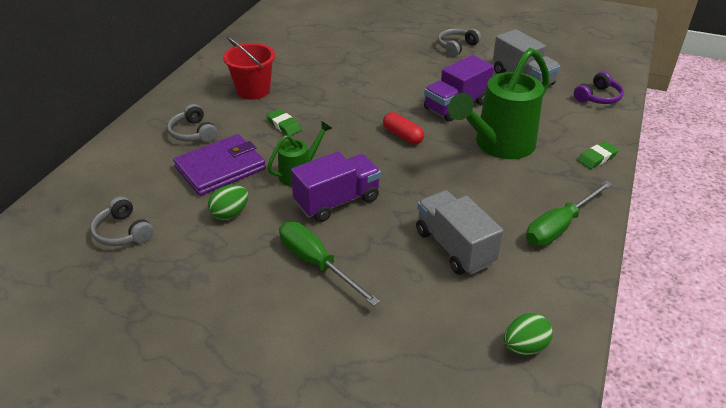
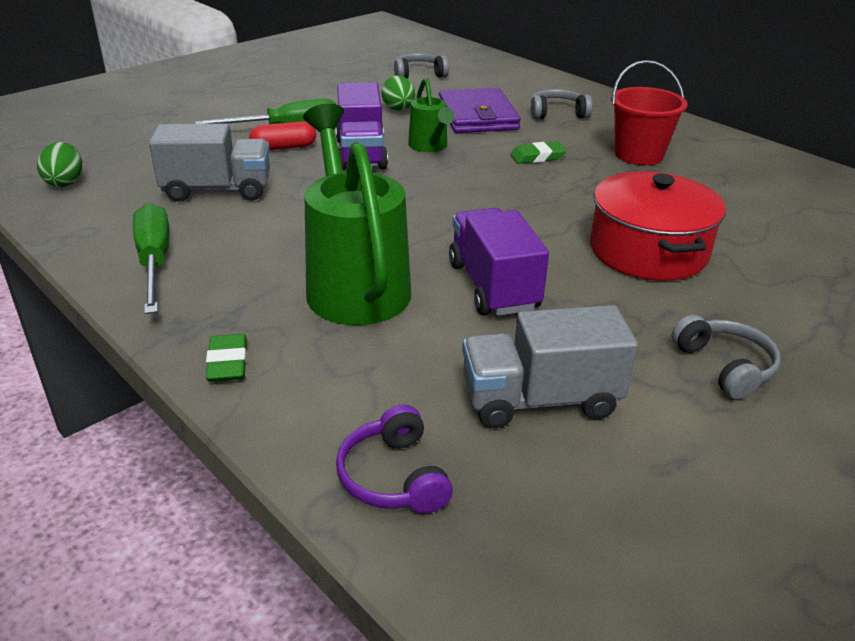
camera: 115 degrees right, 5 degrees down
red capsule [383,112,424,145] -> red capsule moved to [249,121,316,150]
none -> red pot [590,171,726,281]

